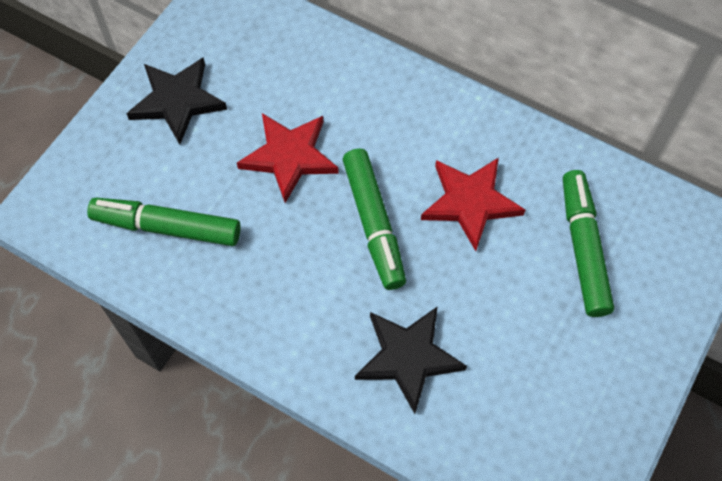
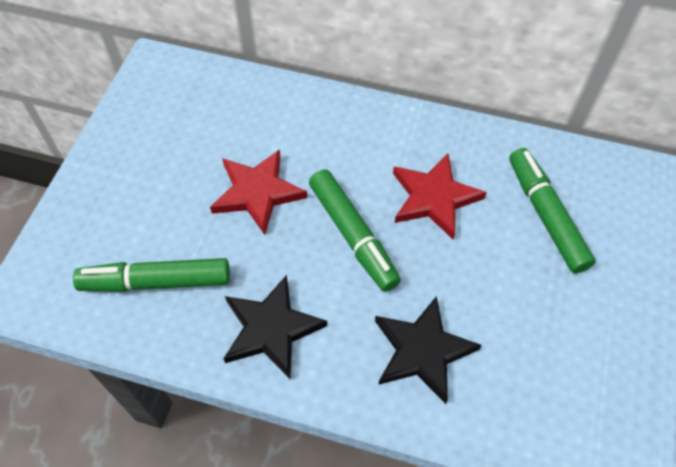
camera: 15 degrees left, 5 degrees down
black star [126,57,227,144] -> black star moved to [223,275,327,379]

